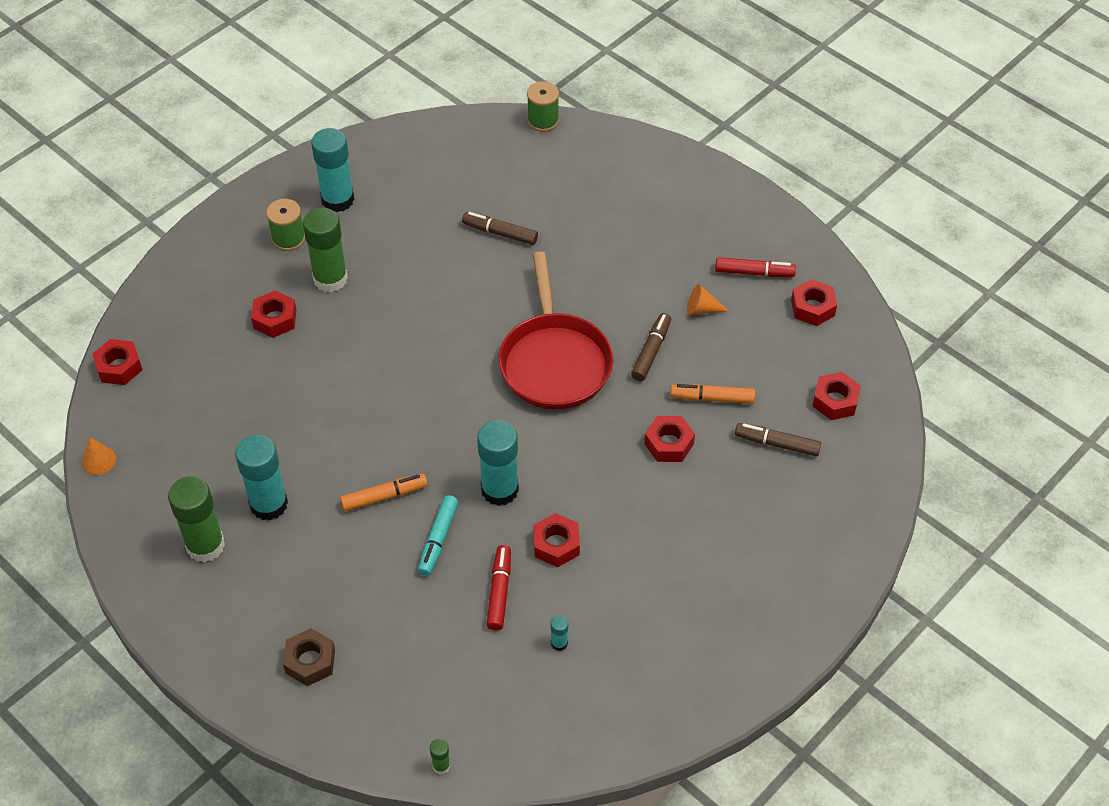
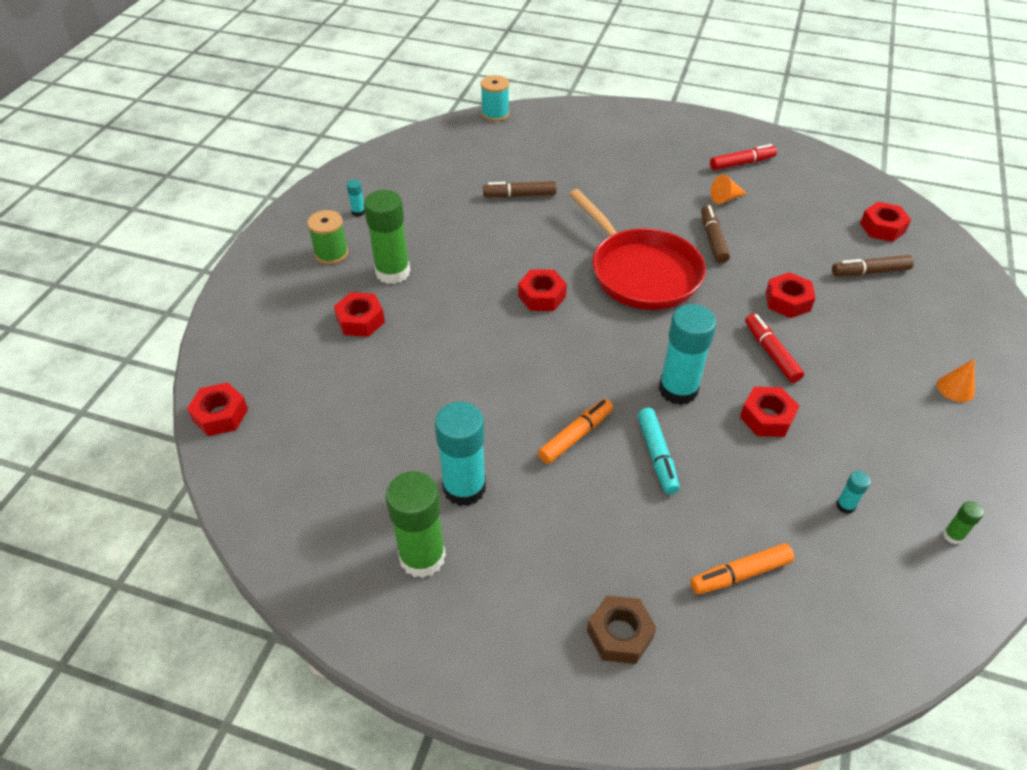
camera: 25 degrees left, 5 degrees down
orange cone [82,437,116,475] -> orange cone moved to [937,359,975,402]
turquoise glue stick [311,128,354,212] -> turquoise glue stick [346,179,365,217], size x0.43
green glue stick [430,739,450,774] -> green glue stick moved to [943,501,984,544]
red marker [486,545,511,630] -> red marker moved to [745,313,804,383]
green spool [527,81,559,132] -> turquoise spool [481,75,509,121]
orange marker [670,384,755,404] -> orange marker moved to [690,543,794,594]
red nut [791,279,837,326] -> red nut moved to [518,269,567,311]

